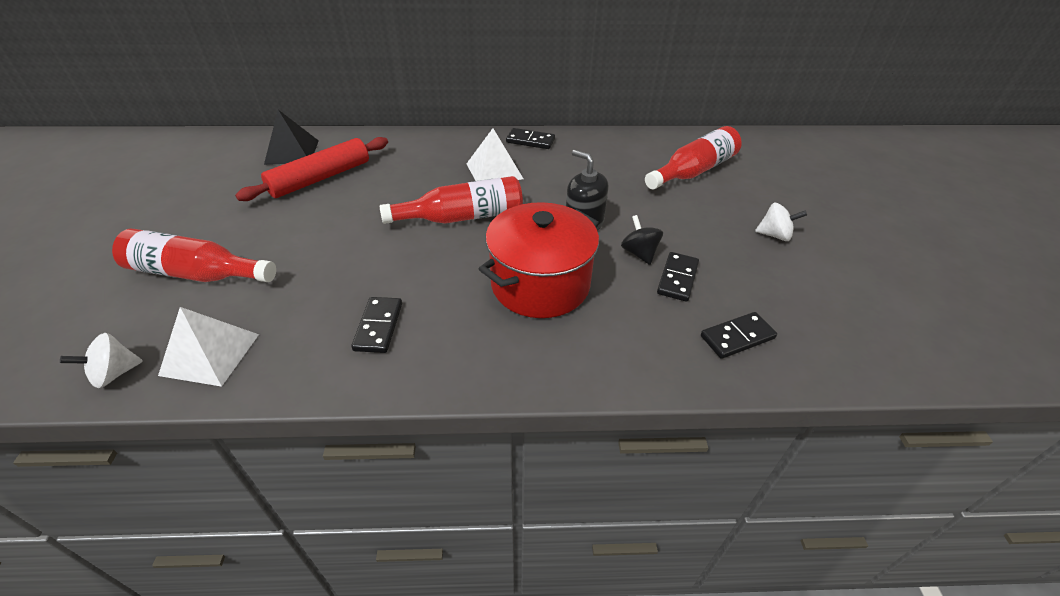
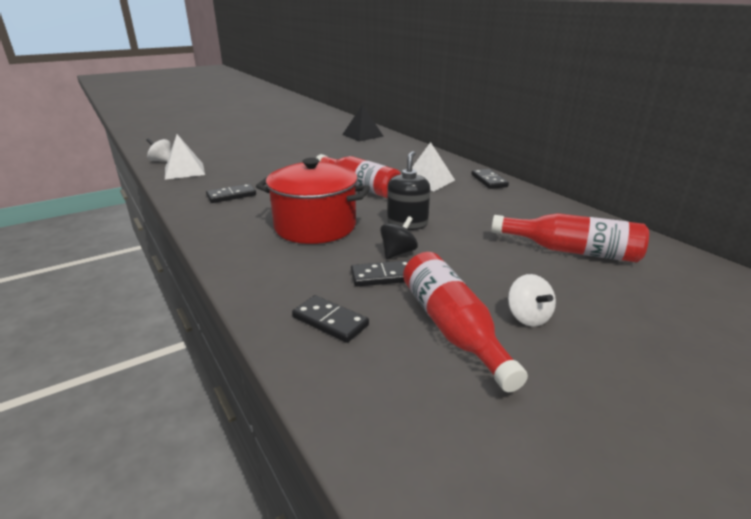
camera: 60 degrees right, 15 degrees down
red bottle [112,229,276,282] -> red bottle moved to [403,252,528,392]
red rolling pin [235,137,388,201] -> none

